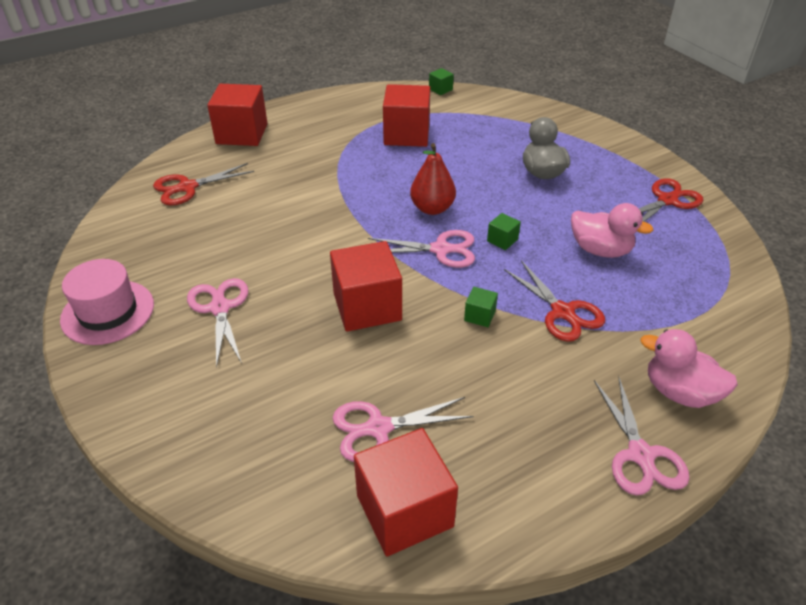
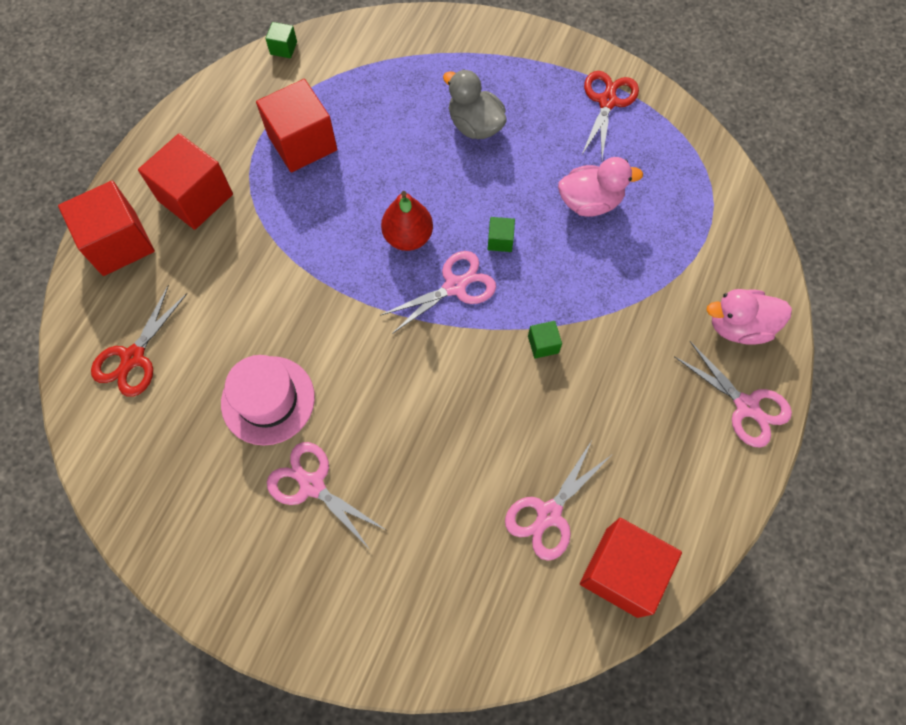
camera: 35 degrees left, 25 degrees up
pink hat [60,259,154,345] -> pink hat moved to [221,355,315,445]
red cube [330,241,402,332] -> red cube moved to [138,133,233,230]
red scissors [504,260,605,342] -> none

